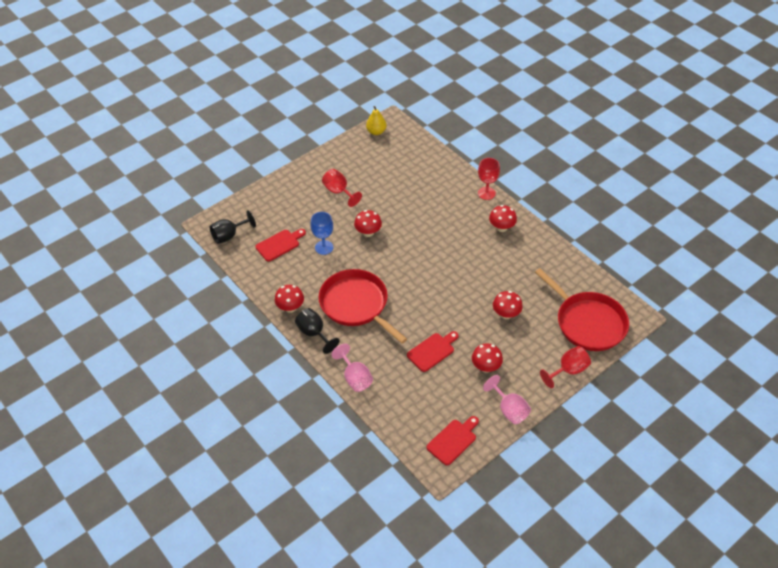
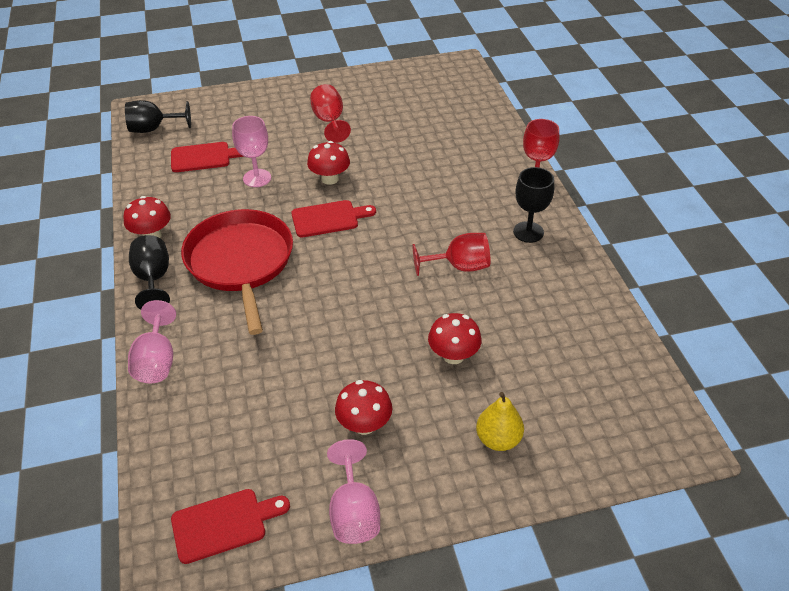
camera: 25 degrees right, 5 degrees down
blue goblet [310,212,333,255] -> pink goblet [232,116,271,187]
yellow pear [366,106,387,135] -> yellow pear moved to [476,392,524,451]
red cutting board [407,331,459,372] -> red cutting board moved to [291,200,376,237]
red mushroom [489,205,517,232] -> black goblet [513,167,554,243]
red pan [535,268,629,351] -> none
red goblet [540,346,591,388] -> red goblet moved to [413,233,490,276]

